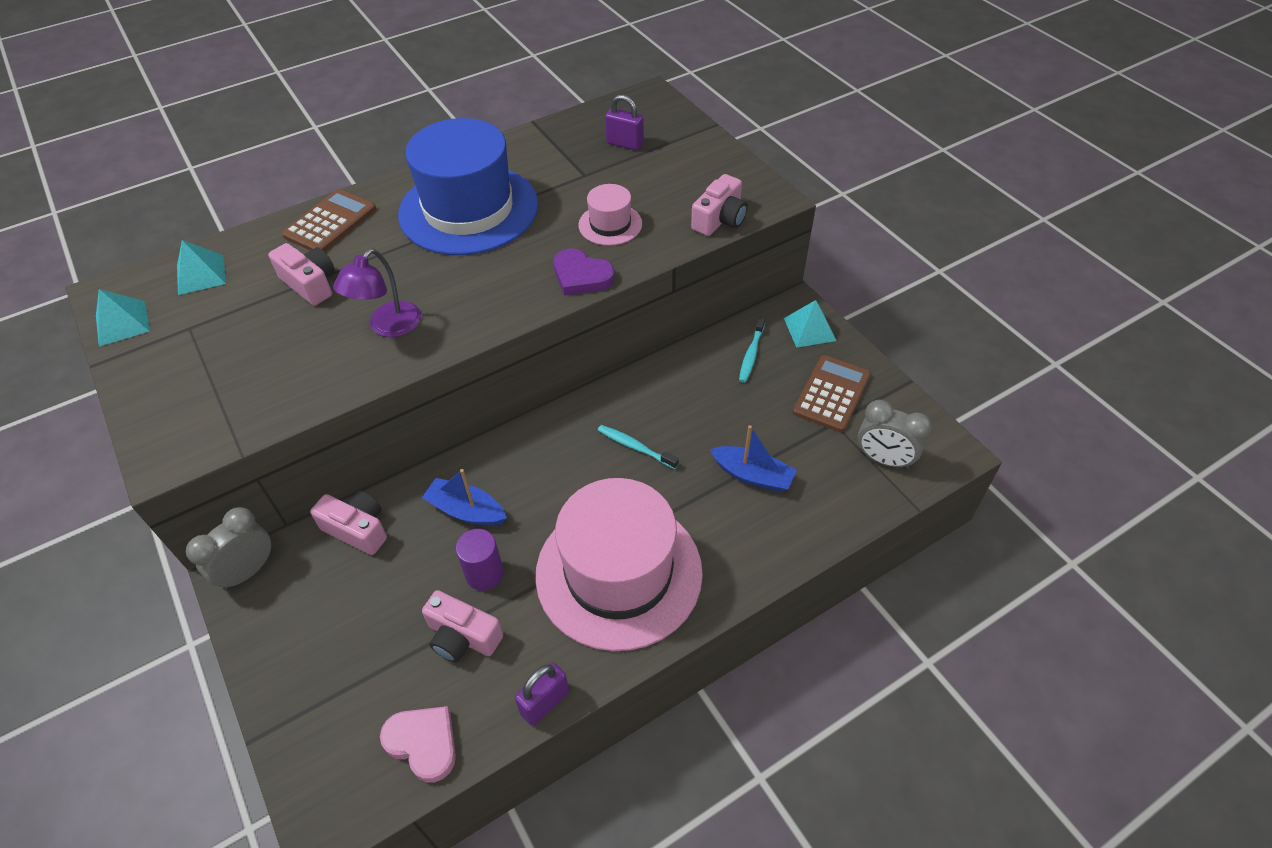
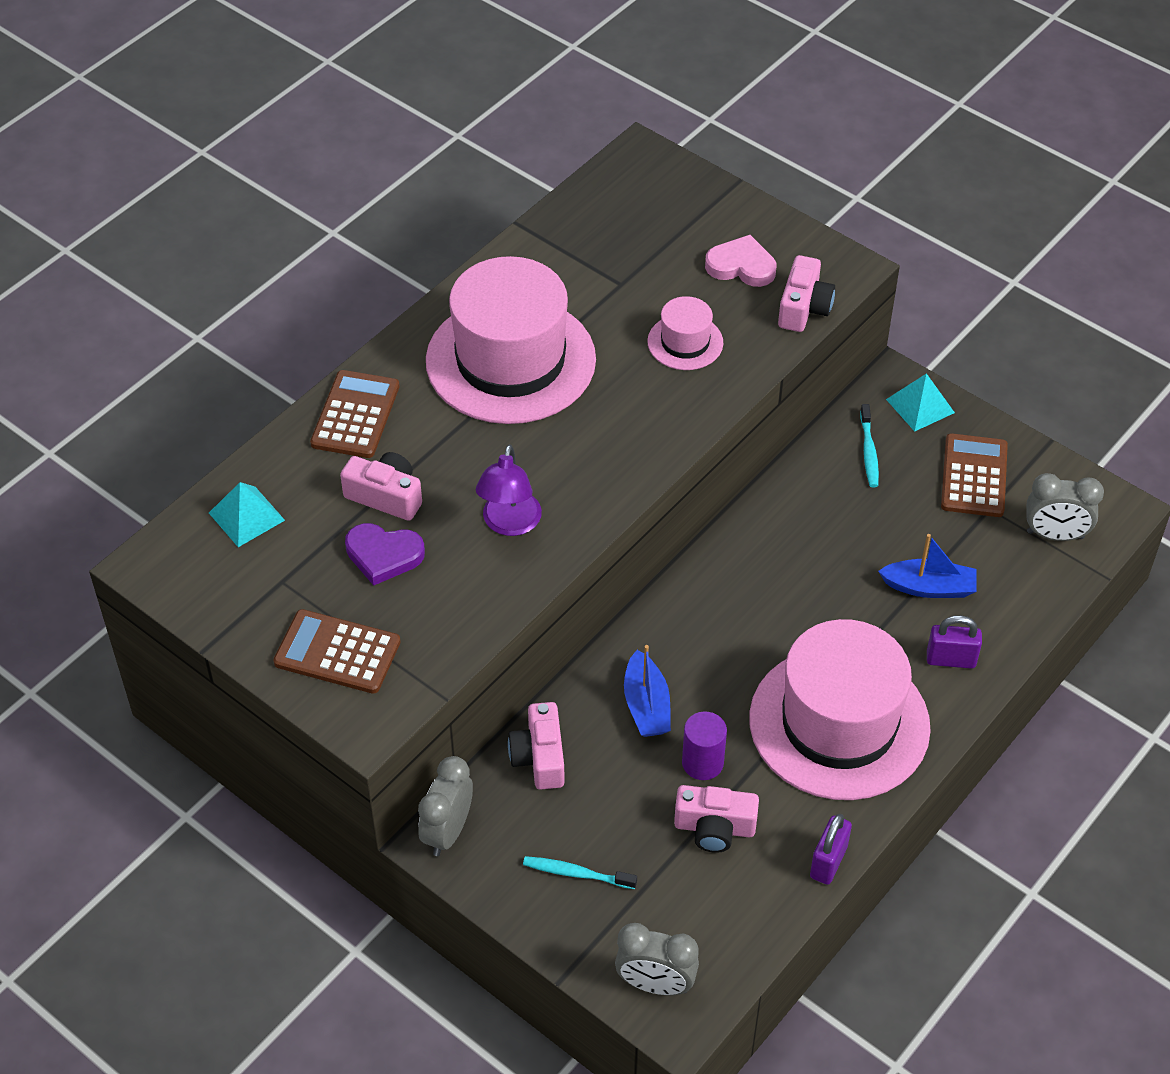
camera: 20 degrees left, 0 degrees up
turquoise pyramid [96,289,150,346] -> none
pink camera [310,491,387,555] -> pink camera turned 105 degrees counterclockwise [508,702,565,790]
pink heart [380,706,456,783] -> pink heart moved to [705,235,776,287]
blue hat [398,118,538,255] -> pink hat [426,256,596,424]
blue boat [422,469,507,526] -> blue boat turned 105 degrees counterclockwise [624,645,671,737]
purple heart [554,249,615,296] -> purple heart moved to [345,523,425,586]
turquoise toothbrush [598,425,679,469] -> turquoise toothbrush moved to [523,856,637,889]
purple padlock [605,95,644,151] -> purple padlock moved to [927,615,982,669]
none -> brown calculator [273,609,401,694]
none -> grey clock [615,923,699,995]

